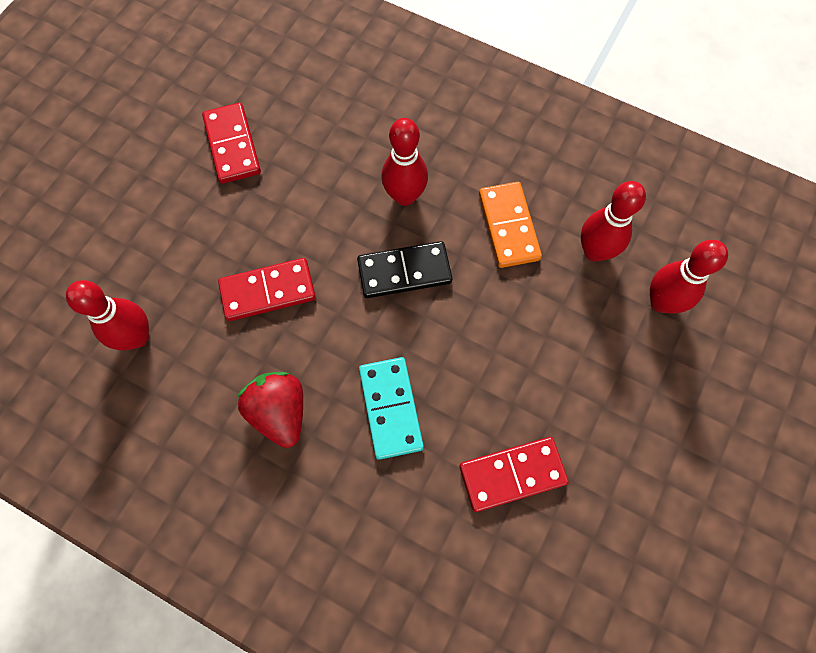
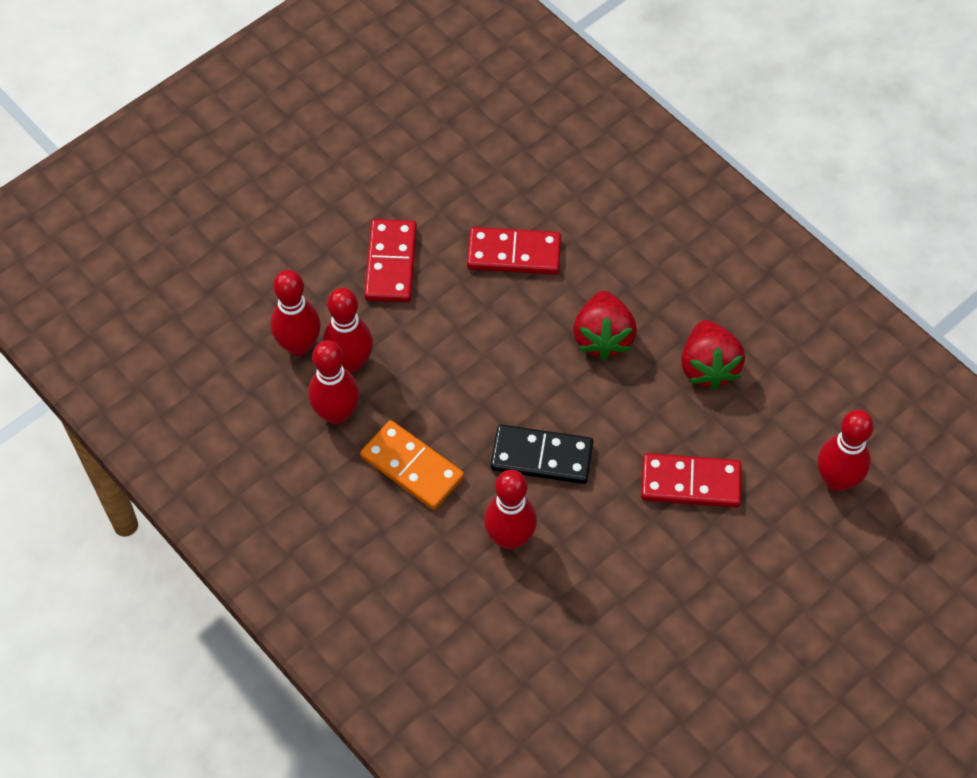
camera: 160 degrees left, 10 degrees down
red domino [202,103,261,184] -> red domino moved to [364,219,417,302]
turquoise domino [359,357,424,460] -> red strawberry [573,291,637,360]
orange domino [479,182,542,268] -> orange domino turned 60 degrees counterclockwise [360,420,464,510]
none -> red bowling pin [323,288,373,373]

